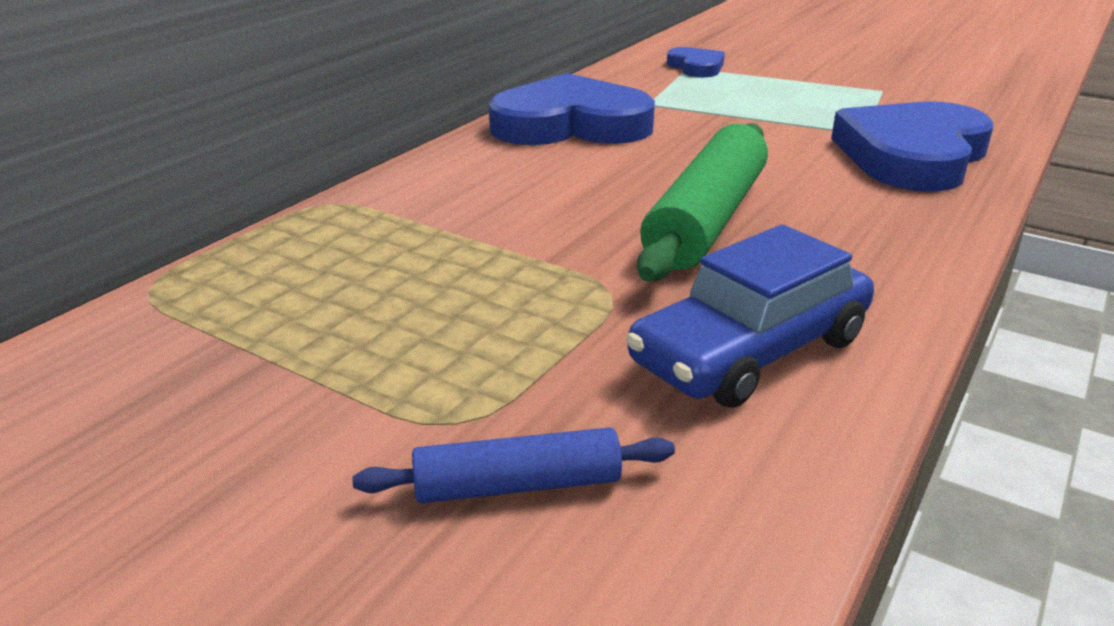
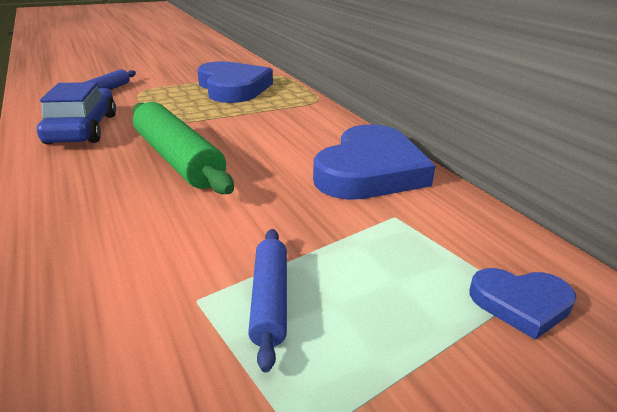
camera: 120 degrees right, 0 degrees up
blue heart [831,102,993,191] -> blue heart moved to [198,61,273,103]
none -> blue rolling pin [248,229,287,372]

